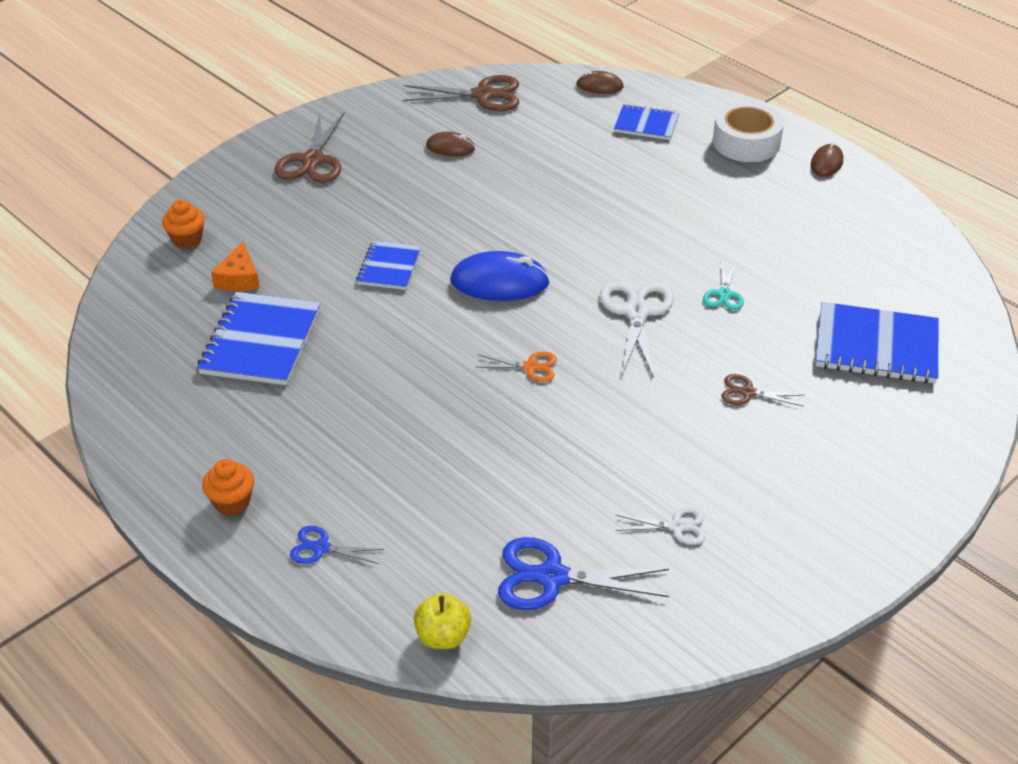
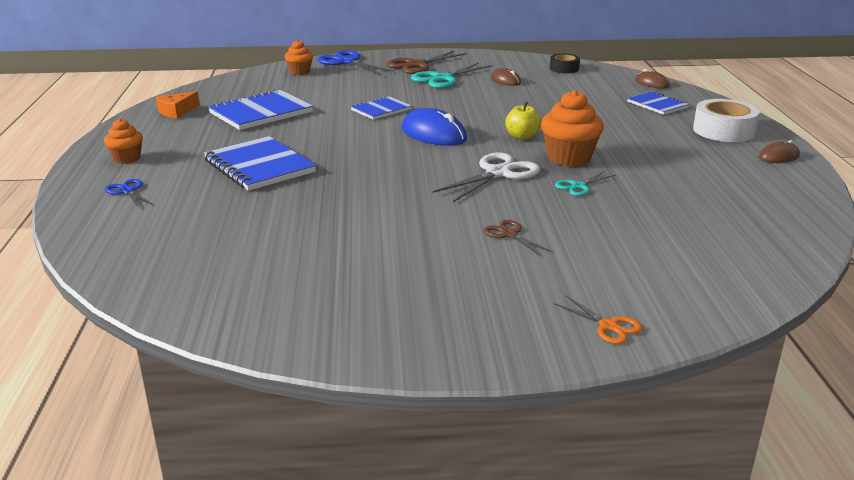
camera: 40 degrees right, 15 degrees down
orange cheese [211,241,260,291] -> orange cheese moved to [156,91,200,118]
brown scissors [403,75,519,111] -> black tape [550,54,580,73]
yellow apple [414,593,471,649] -> yellow apple moved to [505,101,541,140]
orange scissors [476,352,557,382] -> orange scissors moved to [554,296,643,344]
blue scissors [498,537,669,610] -> blue scissors moved to [317,50,394,75]
white scissors [616,507,706,545] -> none
blue notebook [816,302,939,384] -> blue notebook moved to [204,136,316,191]
none -> turquoise scissors [411,62,492,88]
none -> orange cupcake [541,90,604,167]

